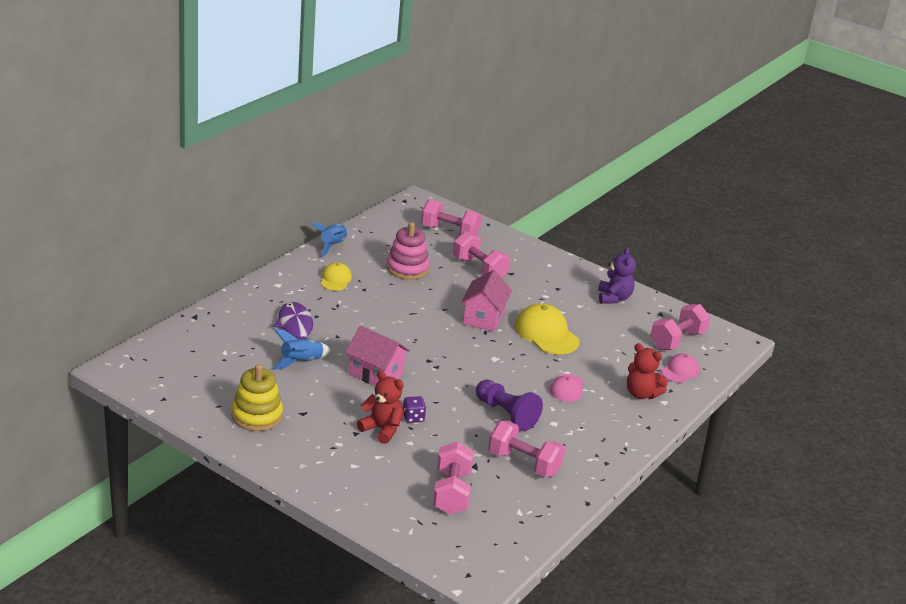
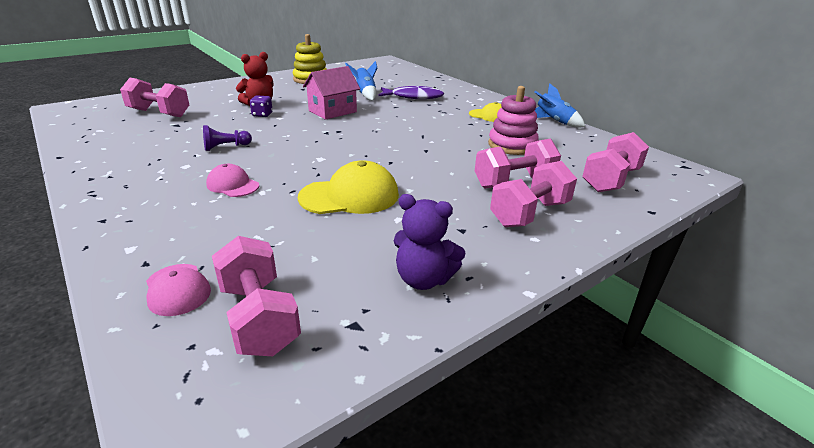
camera: 110 degrees right, 0 degrees up
pink house [461,270,512,332] -> none
purple pawn [476,380,543,431] -> purple pawn [203,125,252,151], size x0.61
pink dumbbell [488,421,565,477] -> pink dumbbell moved to [490,161,577,227]
red teddy bear [627,343,668,399] -> none

